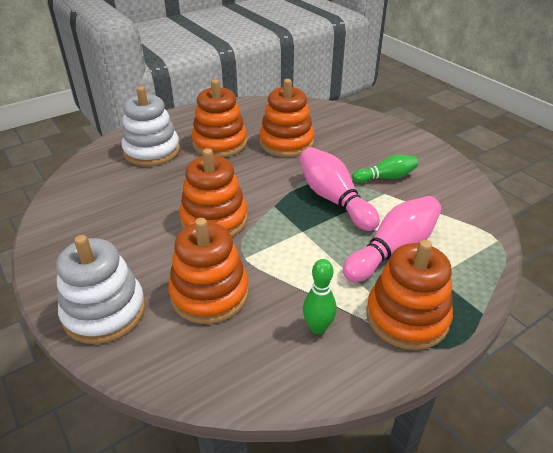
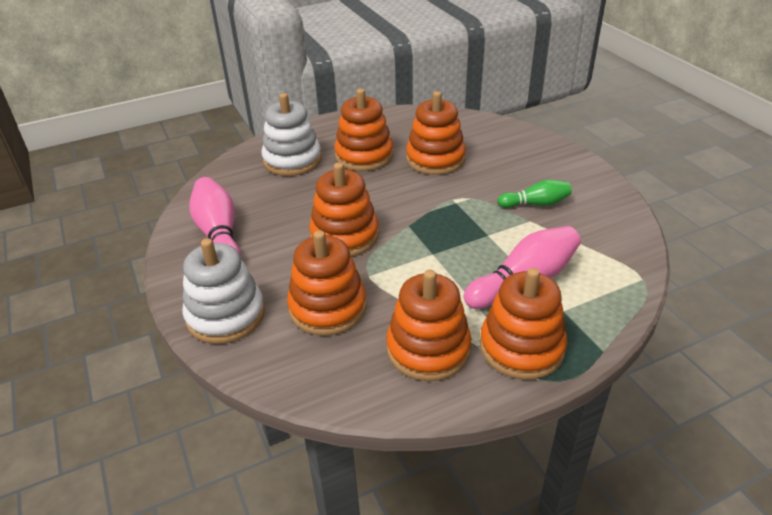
camera: 10 degrees right, 0 degrees up
pink bowling pin [300,147,380,231] -> pink bowling pin moved to [189,177,241,256]
green bowling pin [303,259,337,334] -> orange stacking toy [386,270,471,381]

